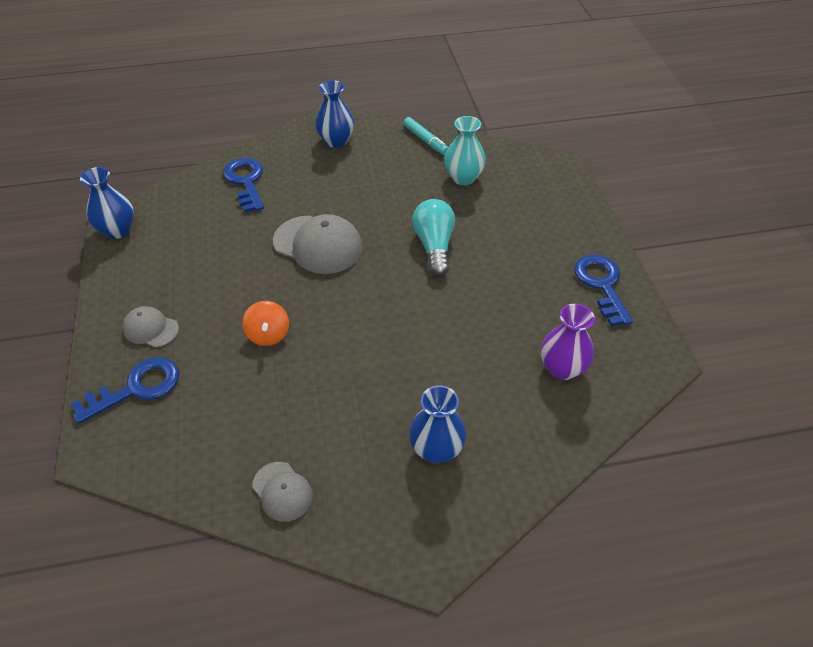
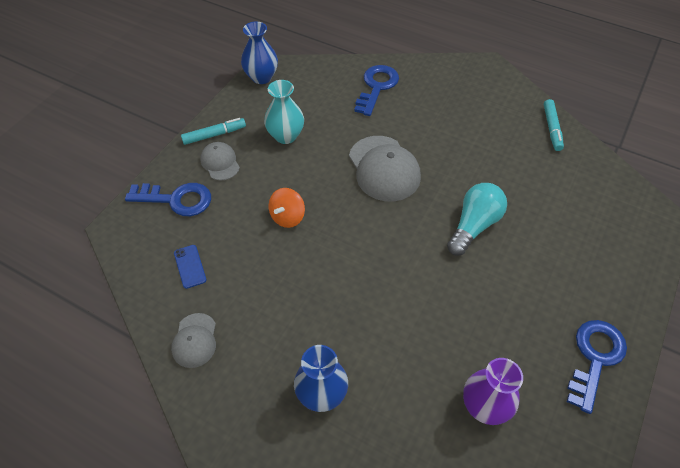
camera: 40 degrees right, 5 degrees up
blue vase [315,80,354,148] -> none
turquoise vase [444,116,486,185] -> turquoise vase moved to [264,80,304,144]
none -> blue phone [174,245,207,289]
none -> turquoise marker [181,118,246,145]

